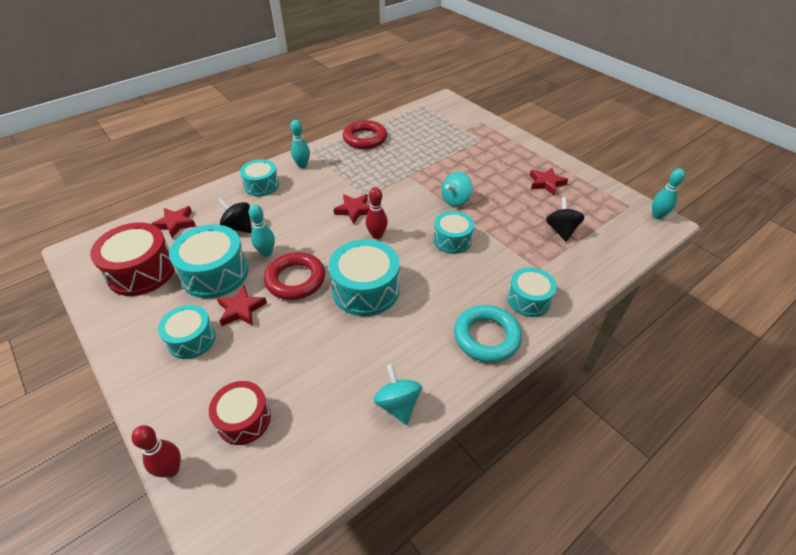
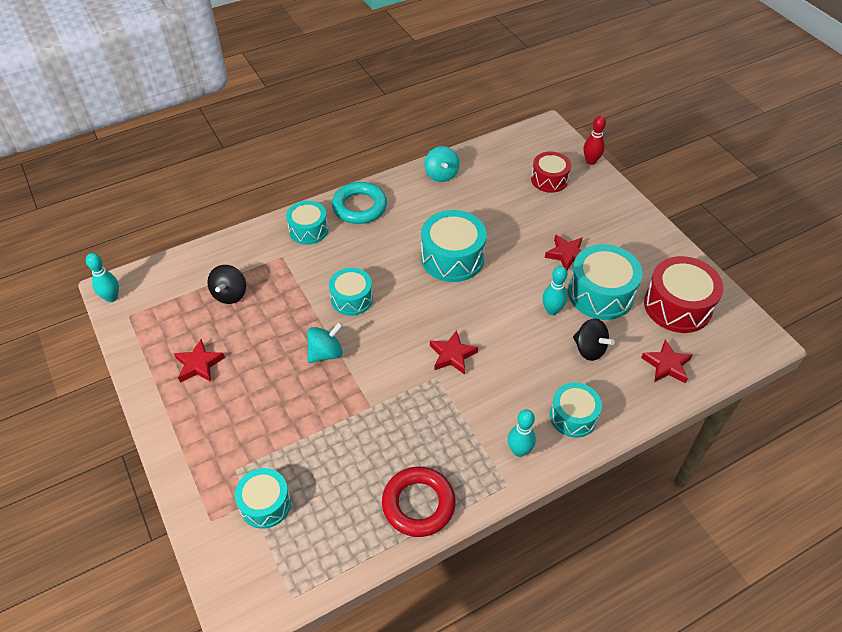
camera: 170 degrees left, 5 degrees up
turquoise drum [158,305,216,359] -> turquoise drum moved to [235,468,291,529]
red ring [264,252,325,300] -> none
red bowling pin [366,187,388,239] -> none

